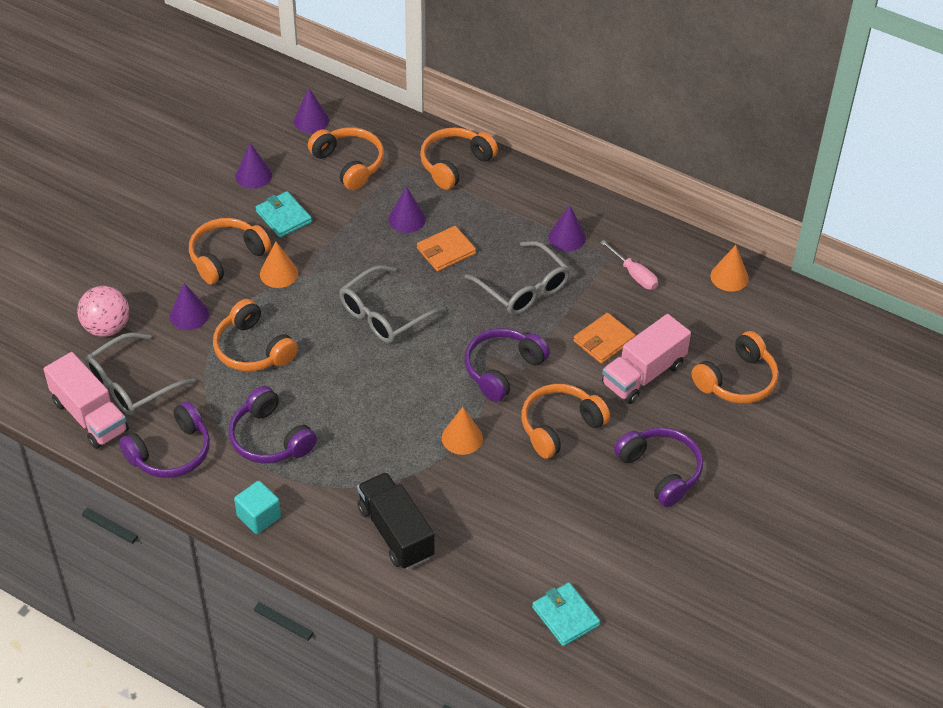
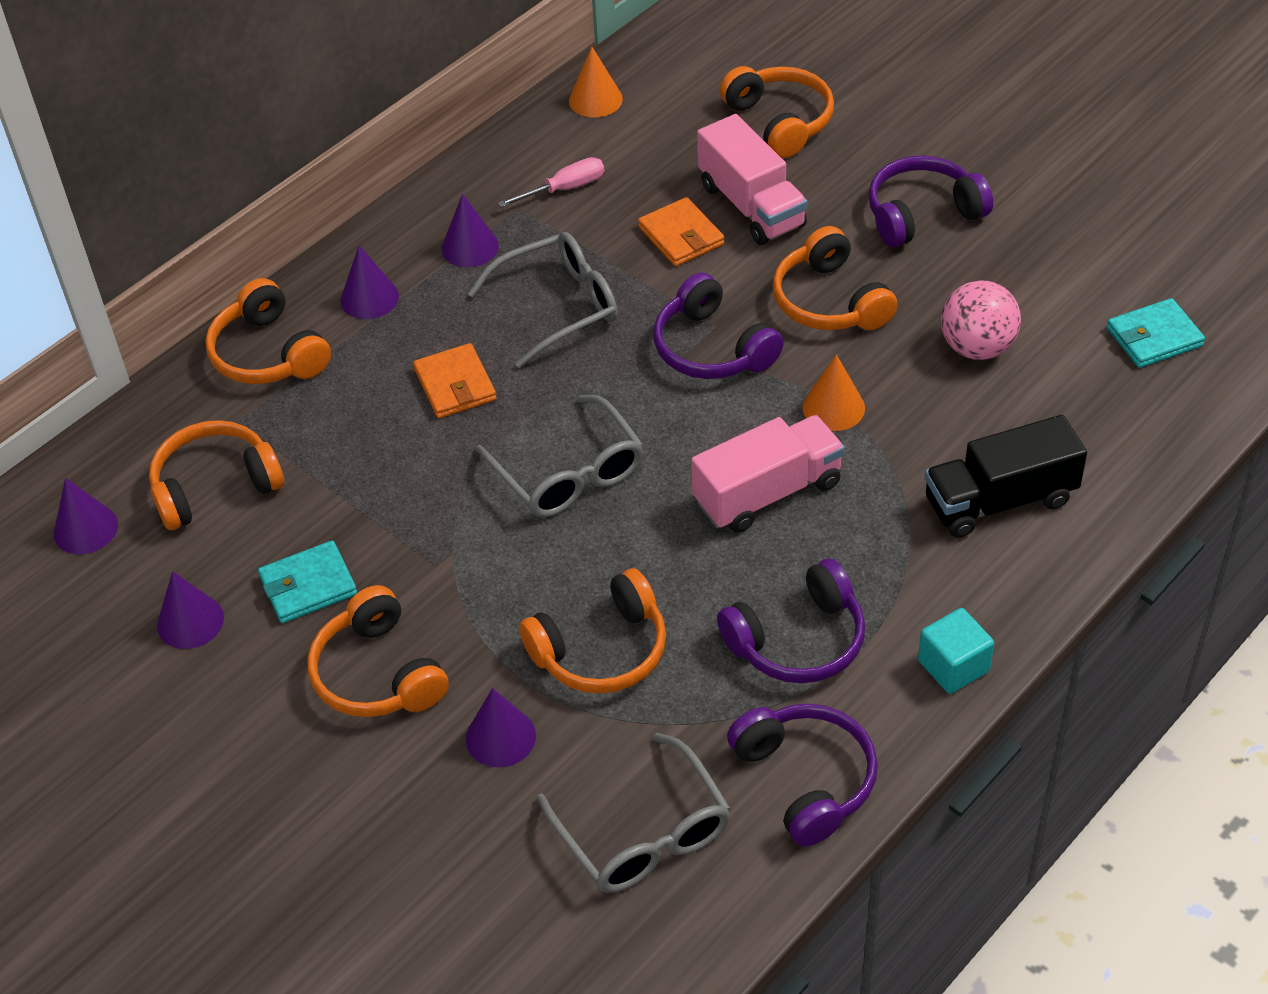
camera: 75 degrees left, 0 degrees up
pink truck [44,352,129,449] -> pink truck moved to [691,415,845,533]
pink ball [77,286,129,337] -> pink ball moved to [941,280,1021,360]
orange cone [260,241,298,288] -> none
purple cone [388,187,426,233] -> purple cone moved to [340,245,399,319]

